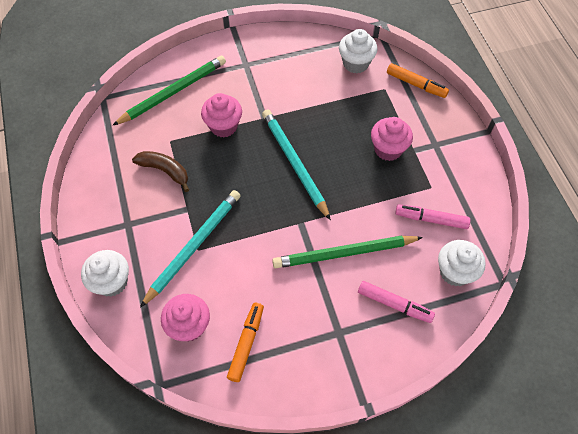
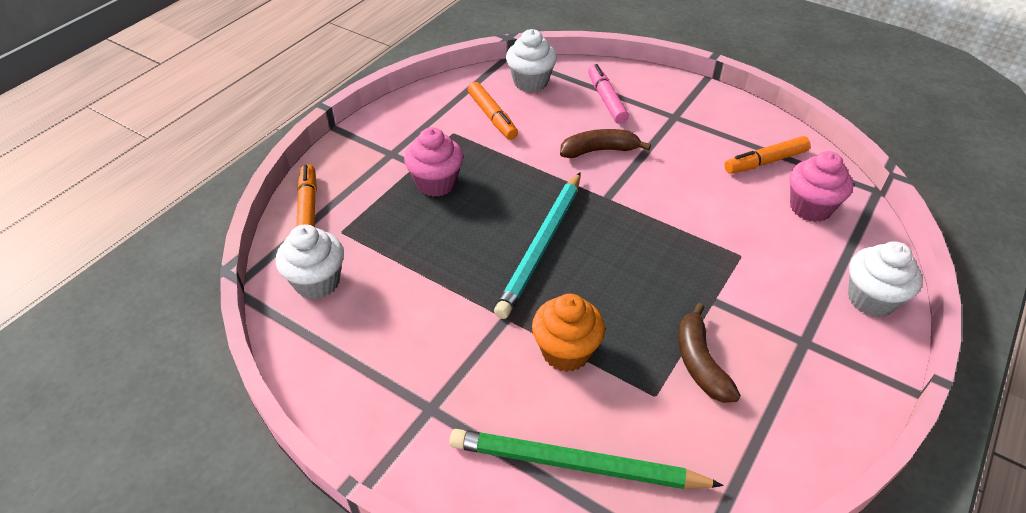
camera: 130 degrees left, 15 degrees down
turquoise pencil [140,190,241,308] -> none
pink cupcake [201,93,242,137] -> orange cupcake [532,294,605,372]
green pencil [272,236,423,268] -> brown banana [560,129,651,158]
pink marker [395,204,470,229] -> orange marker [468,82,518,140]

